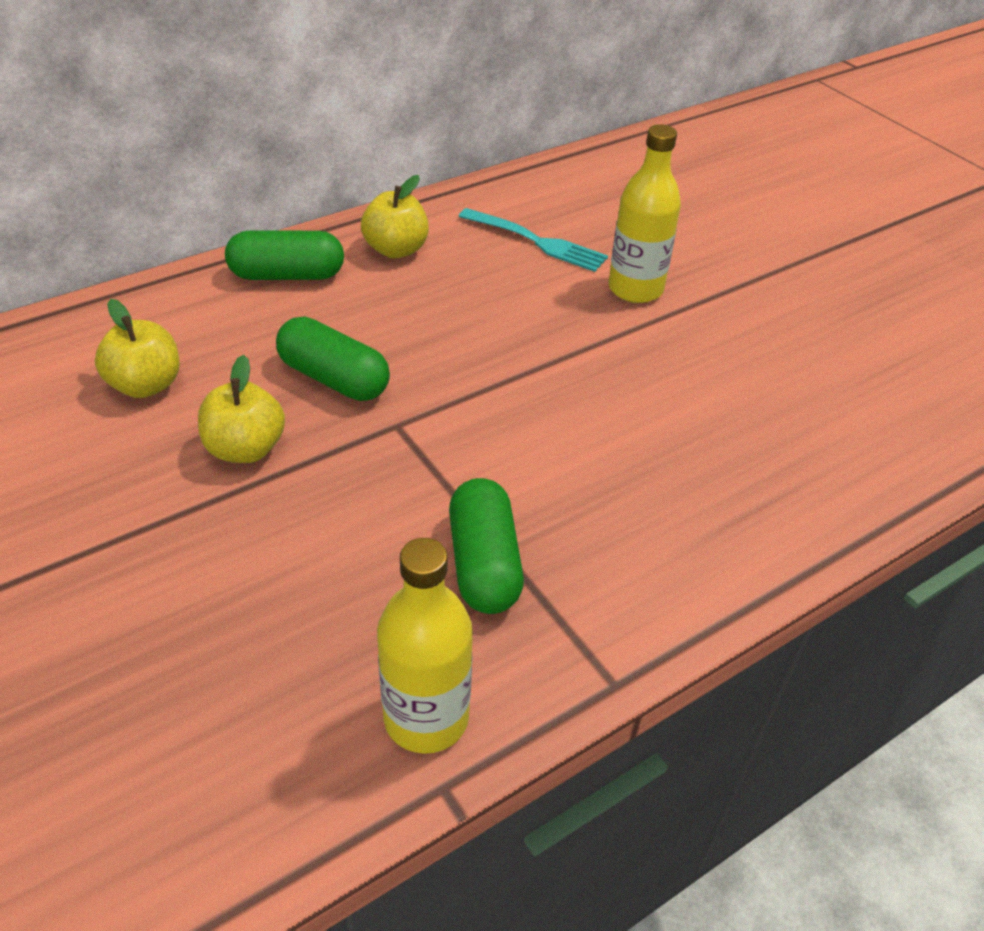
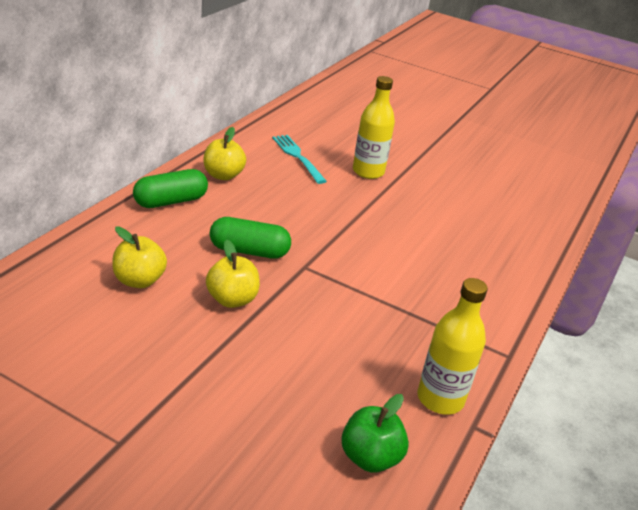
camera: 30 degrees left, 10 degrees down
green capsule [449,478,524,614] -> none
turquoise fork [458,208,608,272] -> turquoise fork turned 120 degrees counterclockwise [272,135,327,184]
none -> green apple [342,394,409,473]

